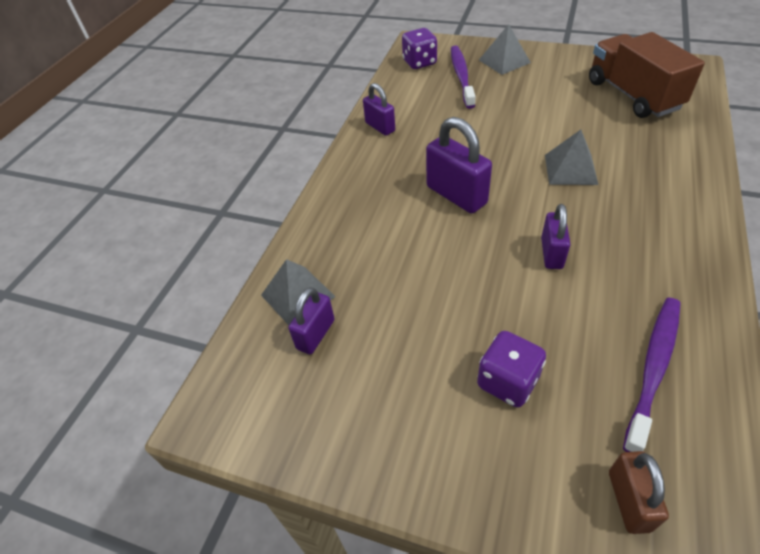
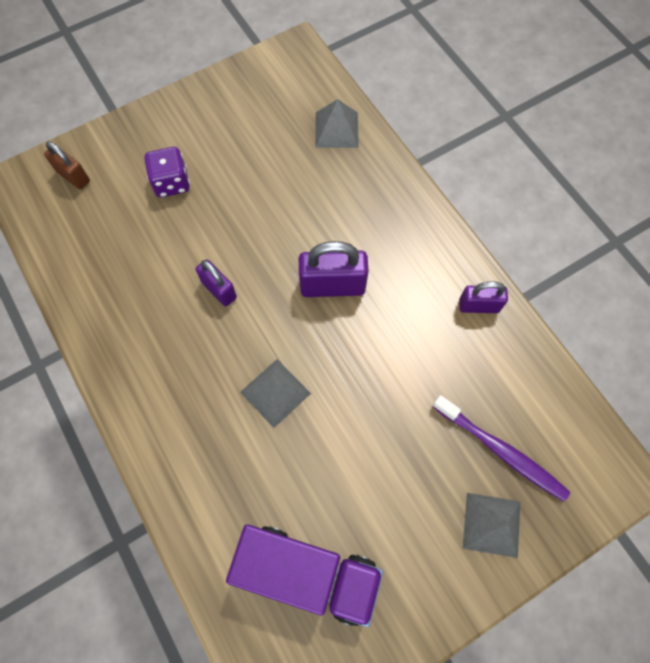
camera: 125 degrees right, 20 degrees up
purple padlock [288,287,335,354] -> none
purple dice [402,28,437,69] -> none
brown truck [589,32,705,118] -> purple truck [226,524,383,627]
purple toothbrush [623,298,681,452] -> none

